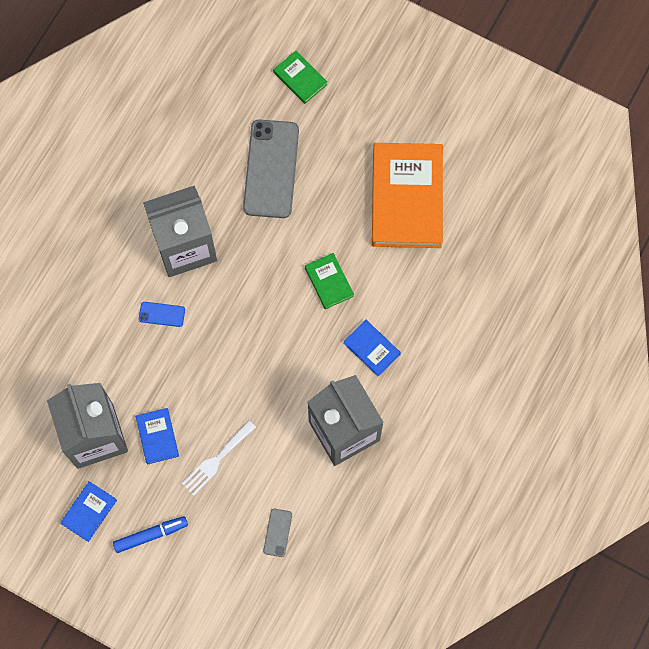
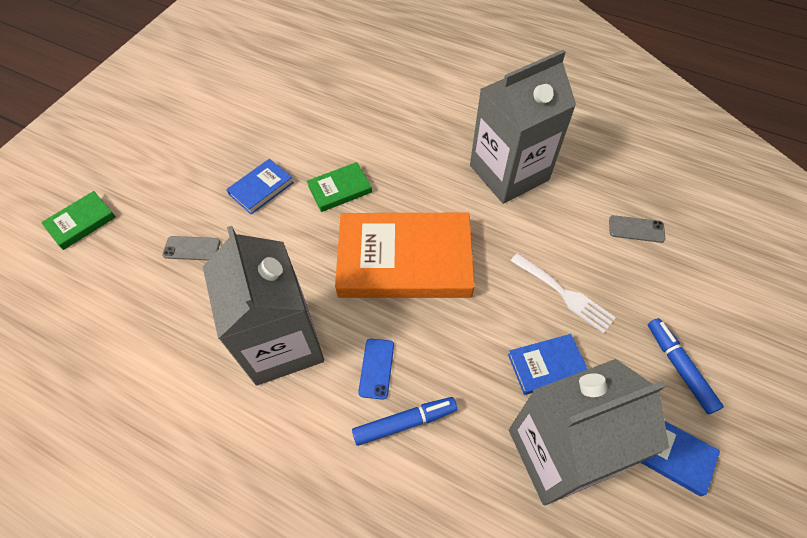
camera: 90 degrees left, 15 degrees down
grey phone [243,119,299,218] -> grey phone [162,236,221,261], size x0.43
blue book [343,320,401,376] -> blue book moved to [226,159,294,215]
orange book [372,143,443,248] -> orange book moved to [335,213,475,298]
none -> blue marker [352,397,457,446]

